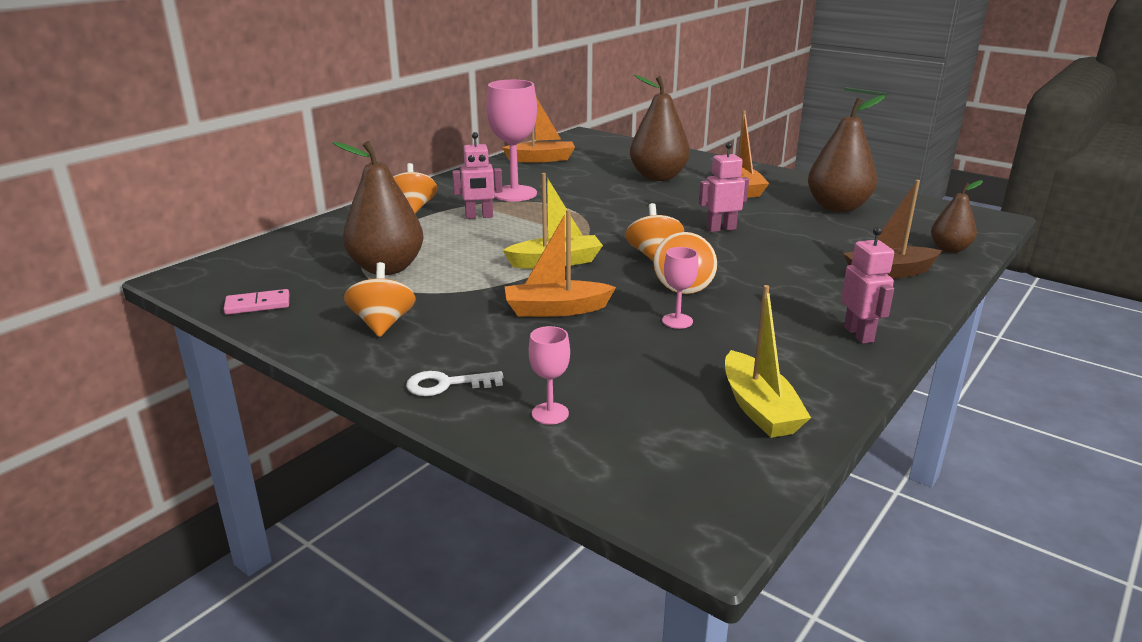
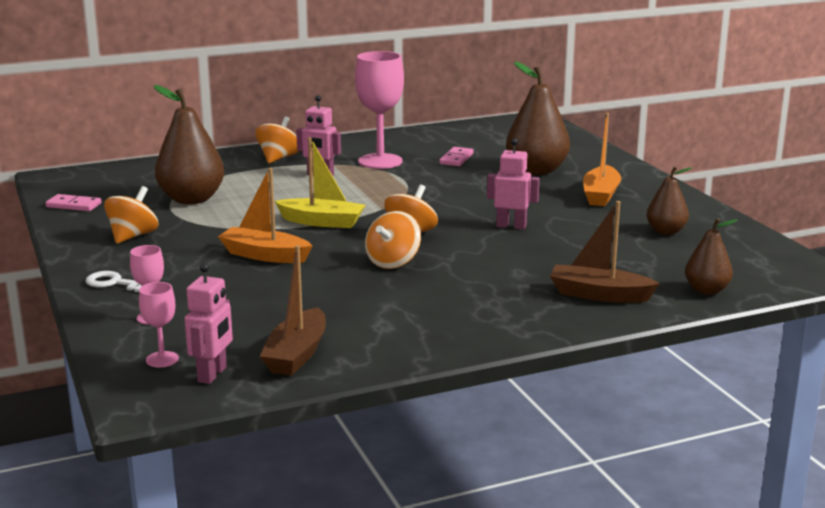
camera: 30 degrees right, 5 degrees down
orange boat [502,97,575,163] -> none
pink goblet [662,247,698,329] -> pink goblet moved to [139,282,179,367]
yellow boat [725,285,811,438] -> brown boat [260,245,326,376]
brown pear [808,95,885,212] -> brown pear [647,166,692,235], size x0.57
pink robot [841,227,894,344] -> pink robot moved to [184,263,233,384]
none -> pink domino [439,147,473,166]

